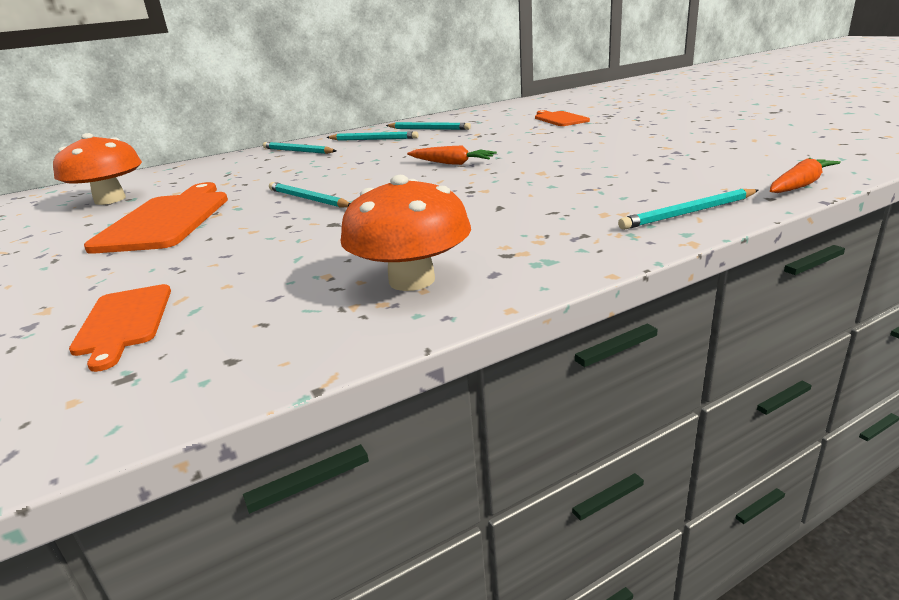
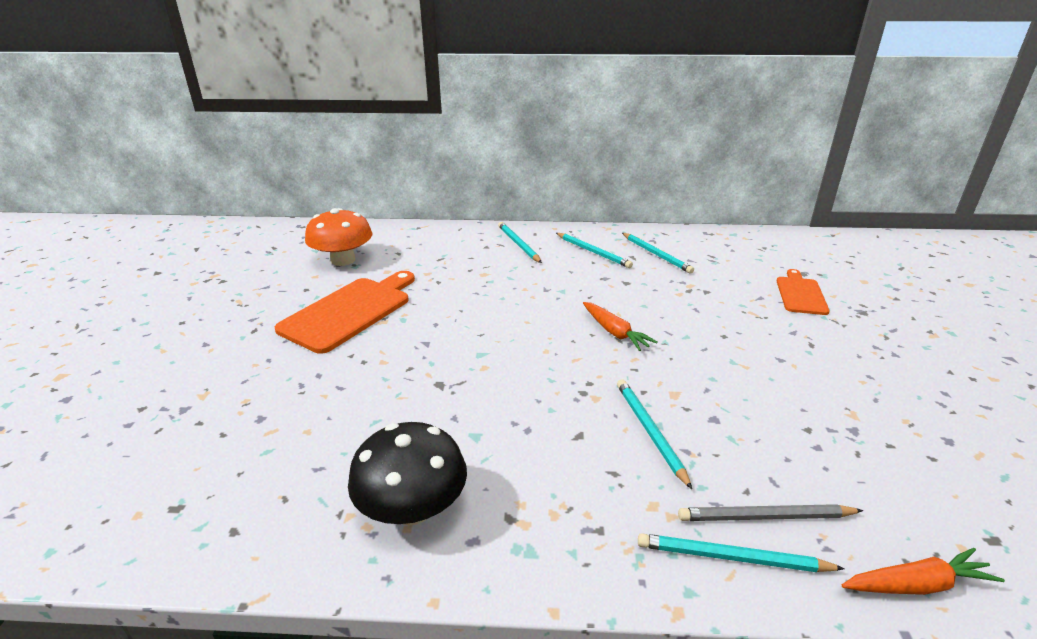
camera: 30 degrees right, 5 degrees up
orange cutting board [69,284,171,372] -> none
turquoise pencil [269,182,351,208] -> turquoise pencil moved to [617,379,692,489]
orange mushroom [341,175,471,291] -> black mushroom [348,422,467,525]
none -> grey pencil [678,504,863,521]

